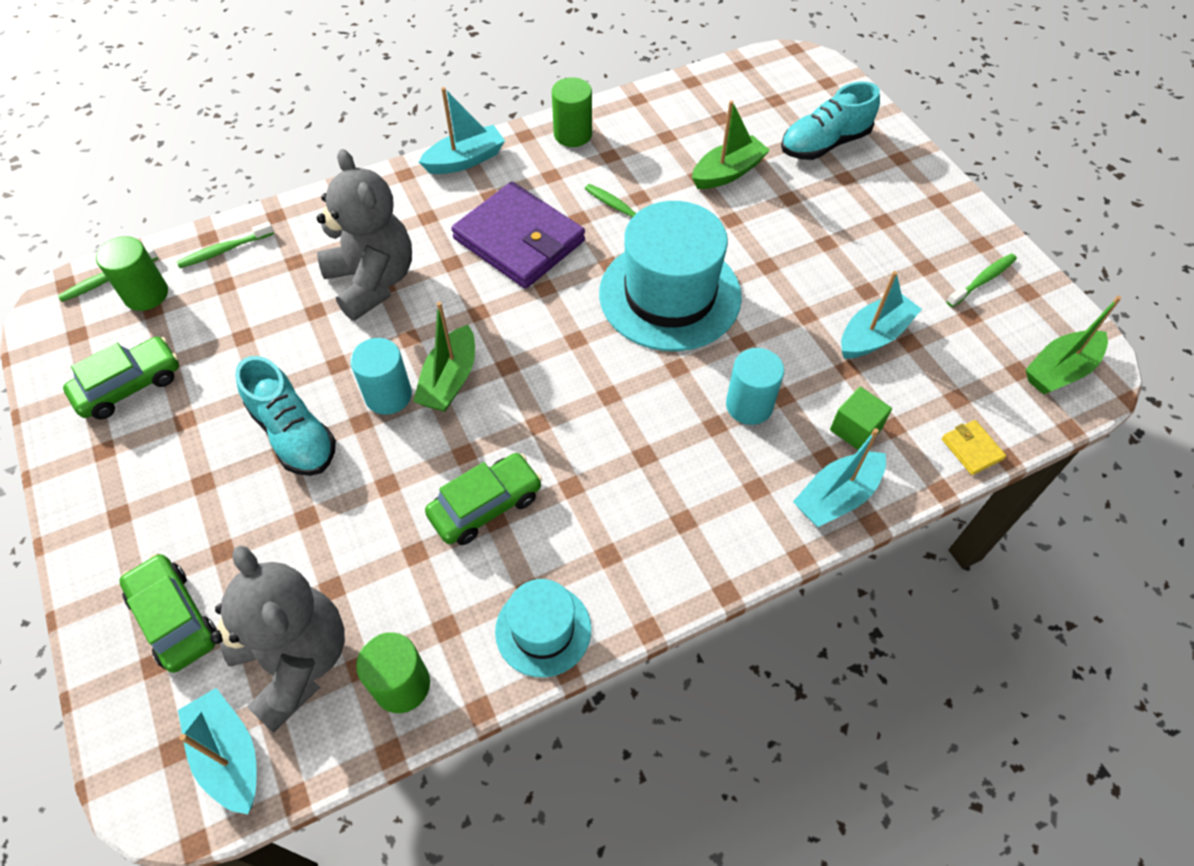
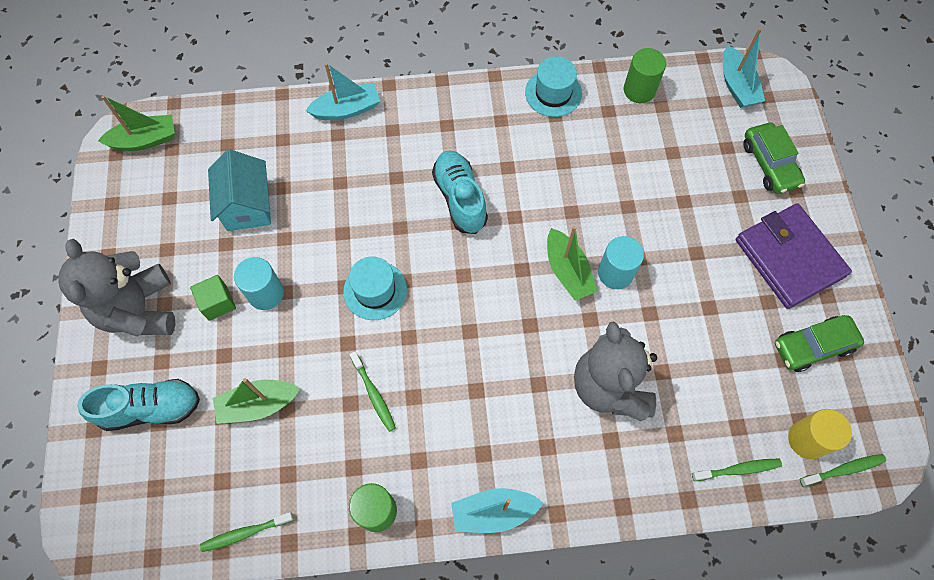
camera: 160 degrees left, 10 degrees up
green cylinder [96,236,168,311] -> yellow cylinder [788,409,852,459]
grey teddy bear [210,545,345,732] -> grey teddy bear moved to [58,239,175,337]
turquoise shoe [235,356,336,476] -> turquoise shoe moved to [432,150,488,234]
green boat [413,302,475,412] -> green boat turned 120 degrees clockwise [547,226,598,301]
green car [425,453,542,545] -> none
purple wallet [451,182,585,289] -> purple wallet moved to [736,203,852,309]
turquoise hat [599,201,742,351] -> turquoise hat [343,257,407,320], size x0.54
turquoise cylinder [726,348,784,425] -> turquoise cylinder moved to [234,257,284,310]
green cube [830,387,892,450] -> green cube moved to [190,275,236,321]
turquoise boat [841,271,922,359] -> turquoise house [208,149,271,231]
yellow wallet [942,420,1006,475] -> none
green toothbrush [946,253,1017,307] -> green toothbrush moved to [200,512,294,552]

